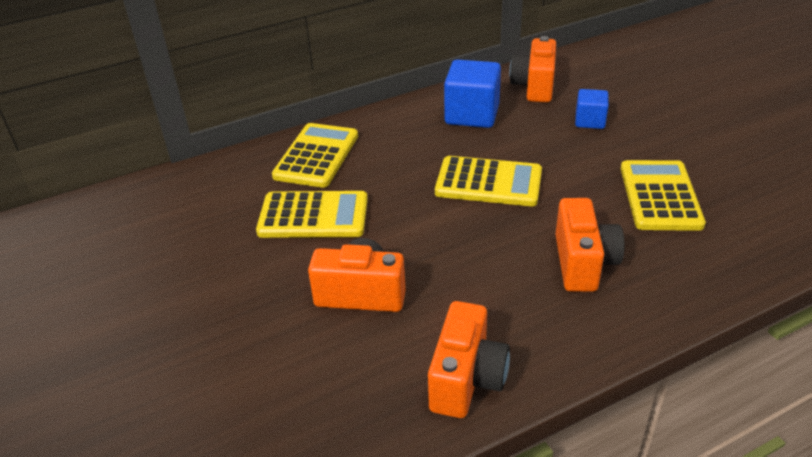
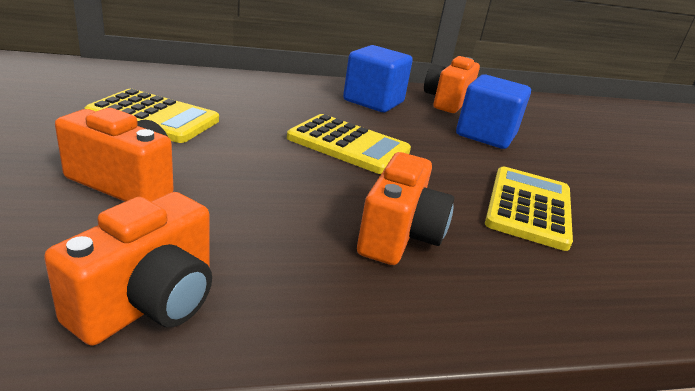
camera: 10 degrees right, 10 degrees down
yellow calculator [272,123,358,188] -> none
blue cube [575,89,609,129] -> blue cube [456,74,531,149], size x1.72

